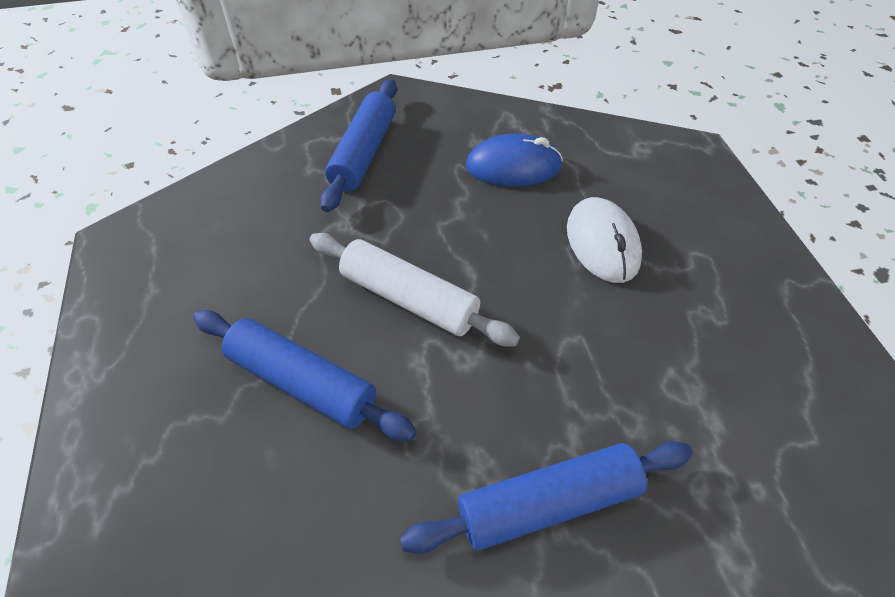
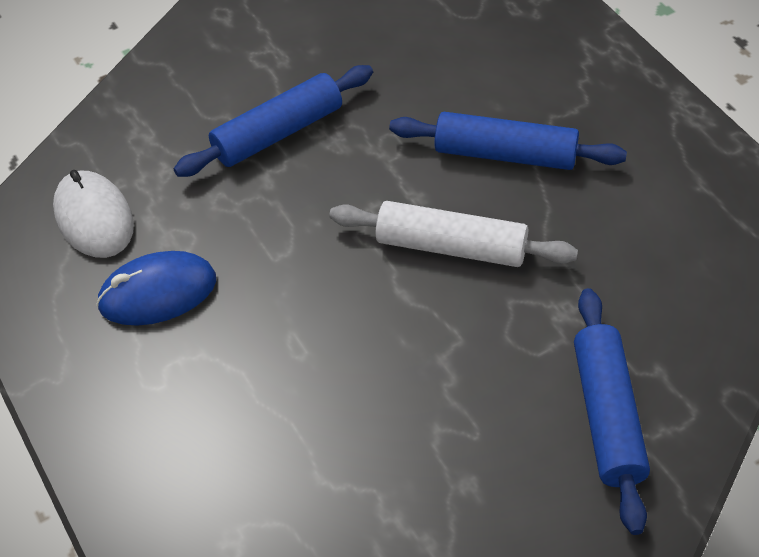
camera: 165 degrees right, 0 degrees up
blue mouse [466,134,563,187] -> blue mouse moved to [96,251,216,326]
white mouse [567,197,642,283] -> white mouse moved to [53,170,134,258]

